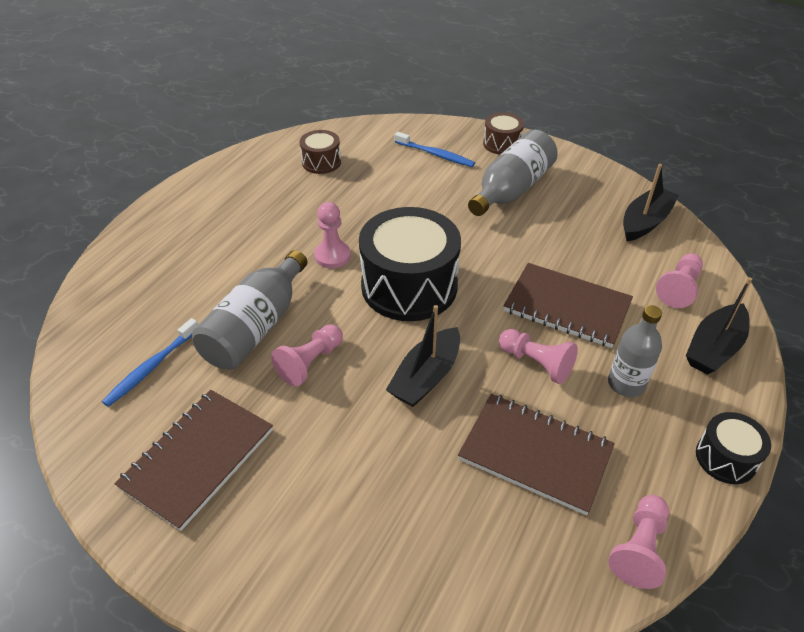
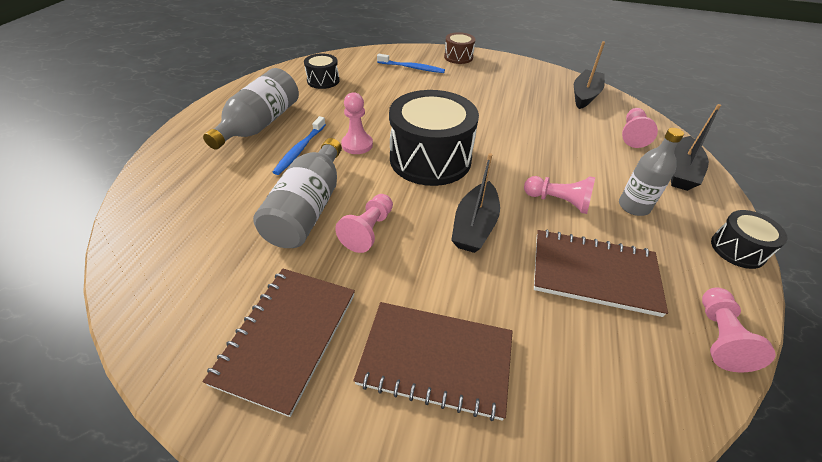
camera: 15 degrees left, 0 degrees up
blue toothbrush [102,318,198,407] -> blue toothbrush moved to [273,116,326,175]
brown drum [300,130,341,174] -> black drum [304,53,339,89]
grey bottle [468,130,558,216] -> grey bottle moved to [203,68,299,150]
brown notebook [503,263,633,348] -> brown notebook moved to [353,302,513,421]

